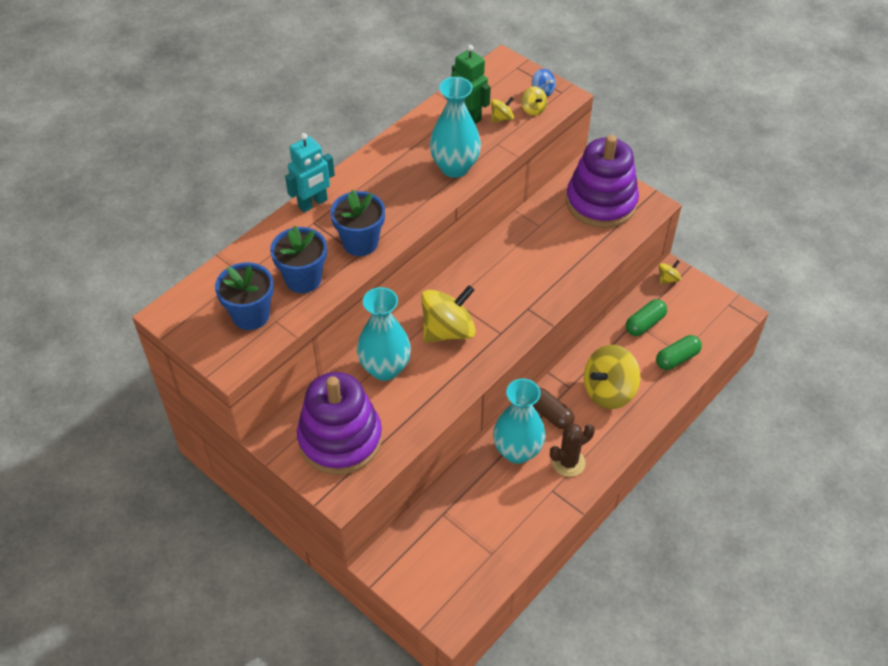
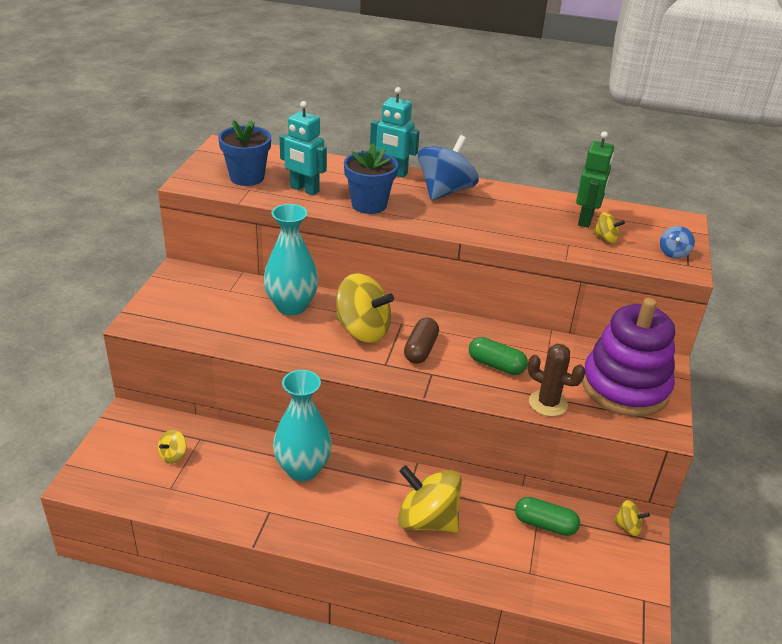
camera: 60 degrees right, 15 degrees down
blue flower pot [270,226,327,293] -> turquoise robot [280,101,327,195]
purple stacking toy [297,372,382,475] -> none
turquoise vase [430,77,481,178] -> none
yellow spinning top [521,87,547,116] -> yellow spinning top moved to [158,430,187,464]
brown capsule [533,388,574,429] -> brown capsule moved to [404,318,439,364]
brown cactus [550,424,595,477] -> brown cactus moved to [528,344,586,417]
green capsule [656,335,702,370] -> green capsule moved to [469,337,528,375]
none -> blue spinning top [418,135,479,201]

